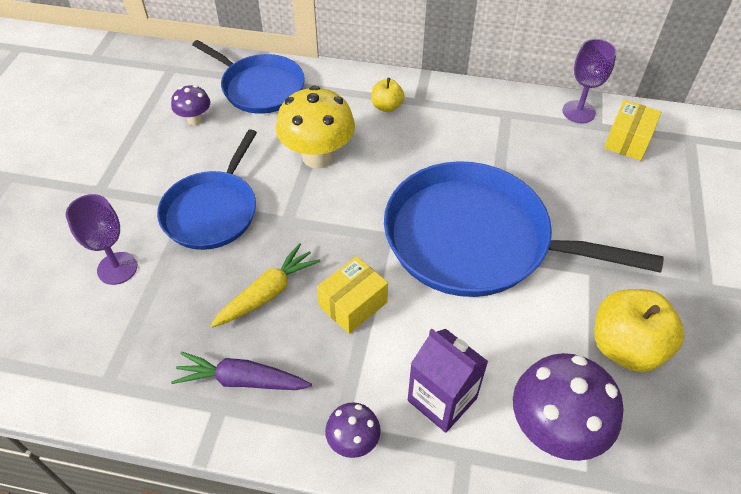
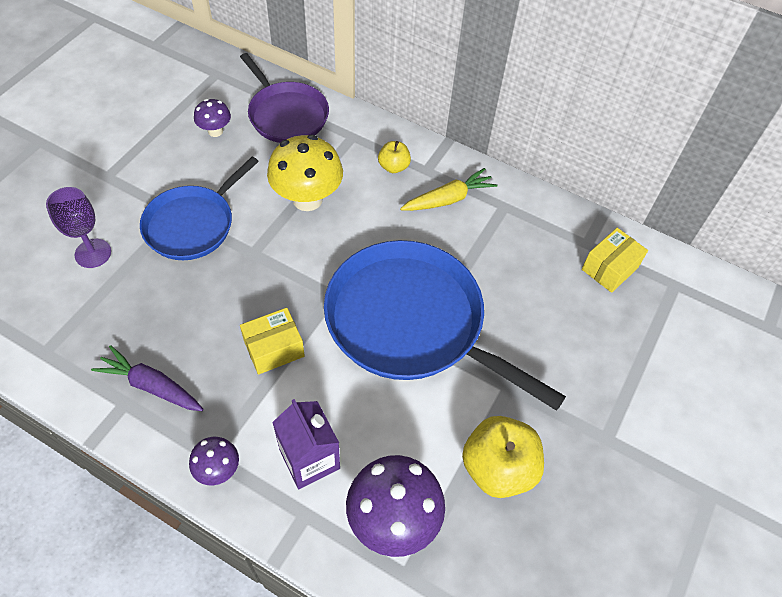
camera: 15 degrees right, 5 degrees up
blue pan [192,40,305,114] -> purple pan [240,53,329,143]
yellow carrot [210,243,321,328] -> yellow carrot moved to [400,168,497,211]
purple goblet [563,39,617,123] -> none

